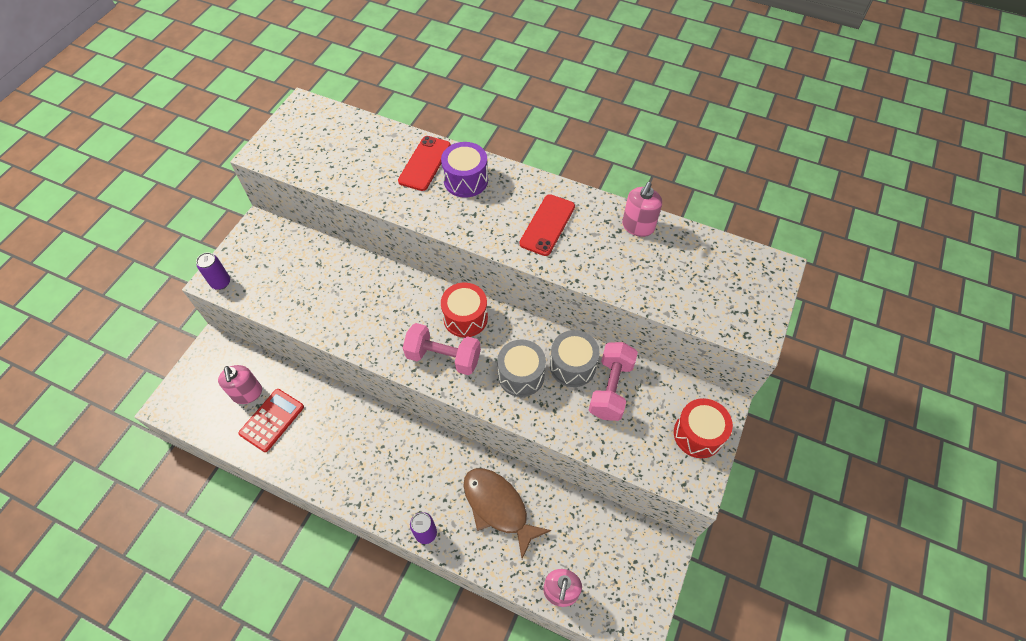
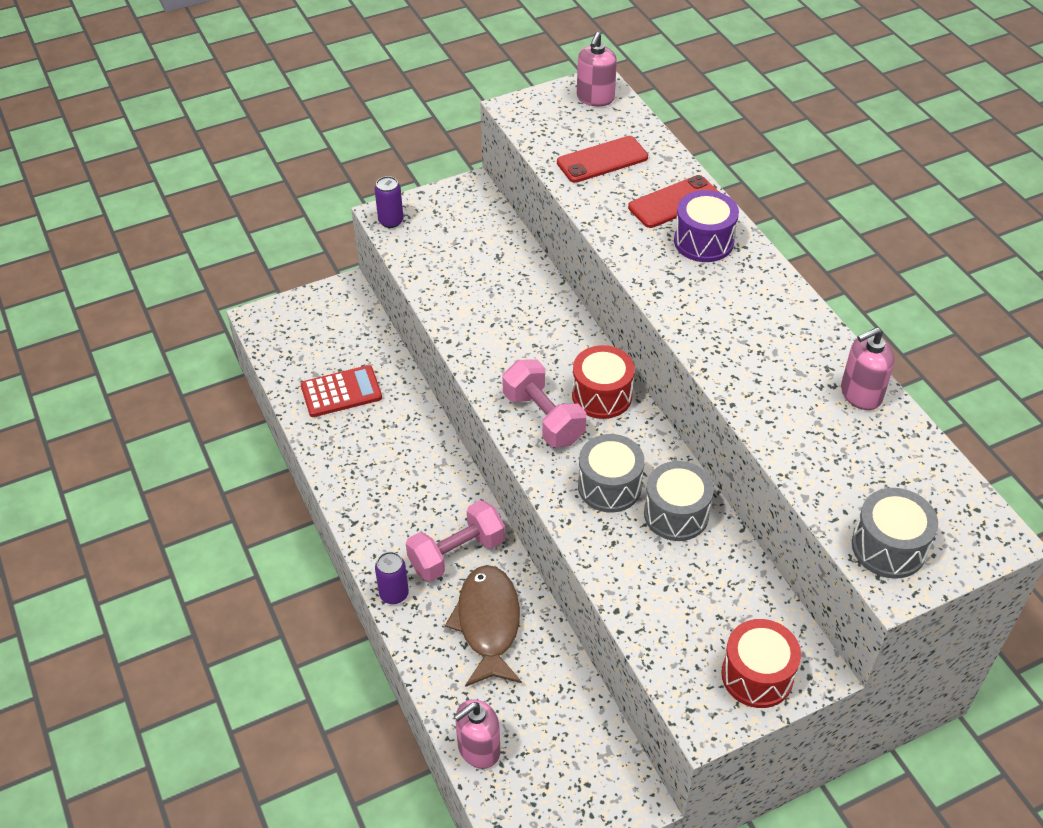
camera: 40 degrees right, 10 degrees down
pink soap dispenser [218,365,262,404] -> pink soap dispenser moved to [577,32,617,106]
red phone [519,194,575,256] -> red phone moved to [557,136,648,183]
pink dumbbell [589,342,638,421] -> pink dumbbell moved to [406,500,505,582]
none -> grey drum [852,488,938,579]

